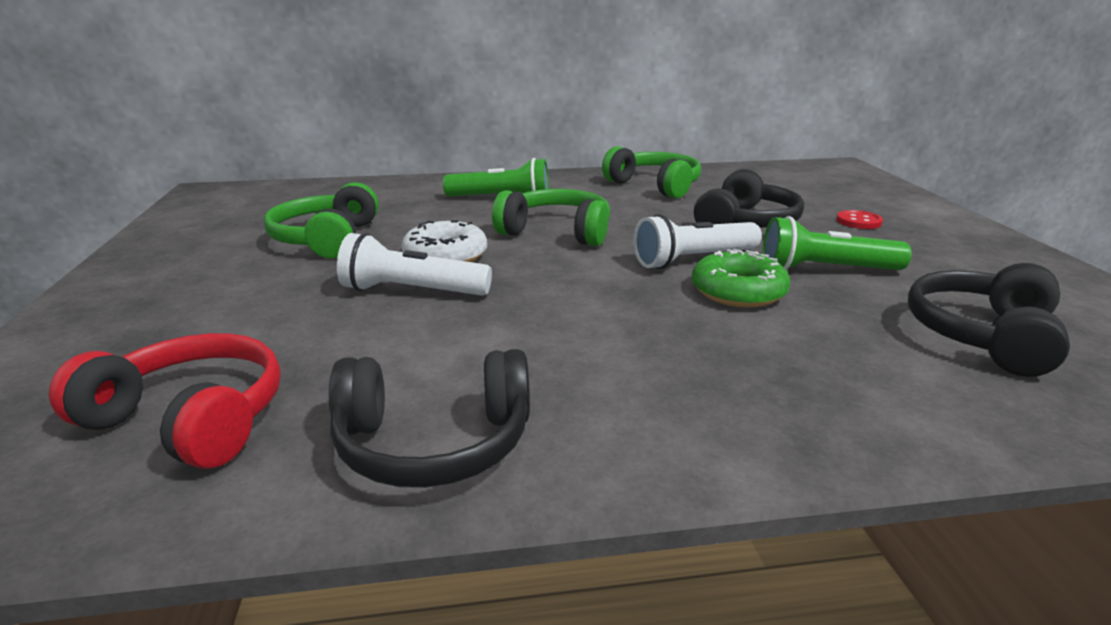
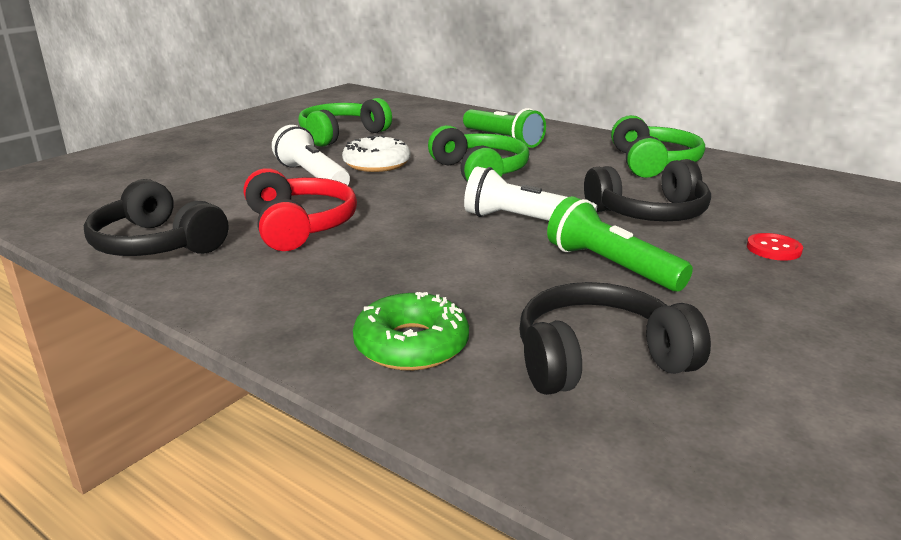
camera: 45 degrees right, 0 degrees up
red headphones [49,333,281,469] -> red headphones moved to [244,168,357,251]
green donut [692,249,791,307] -> green donut moved to [353,292,469,371]

